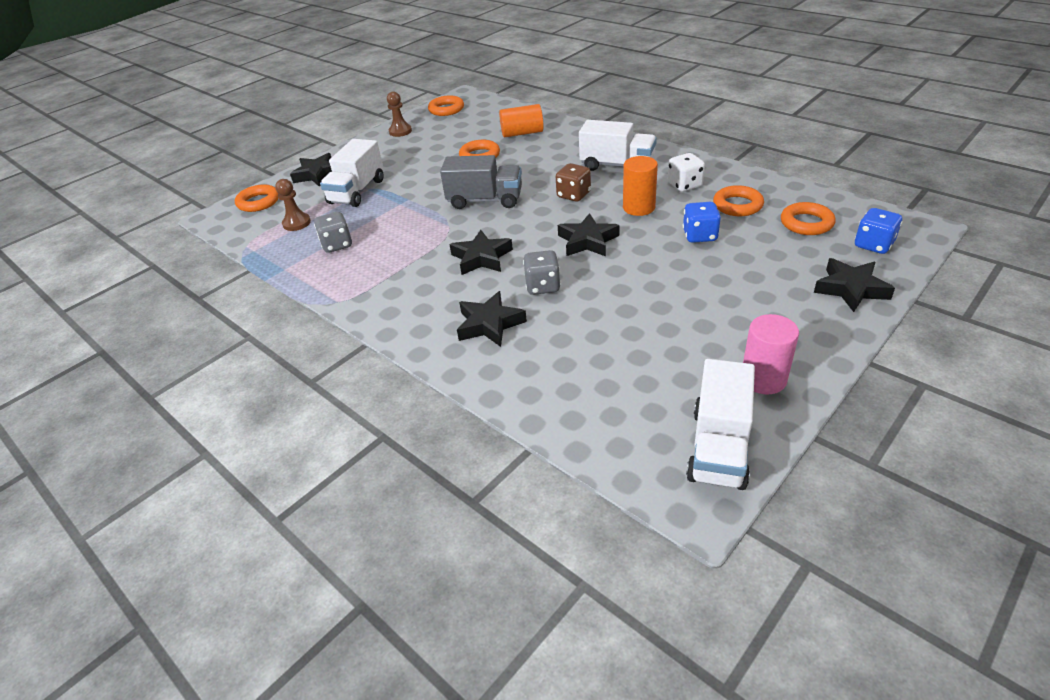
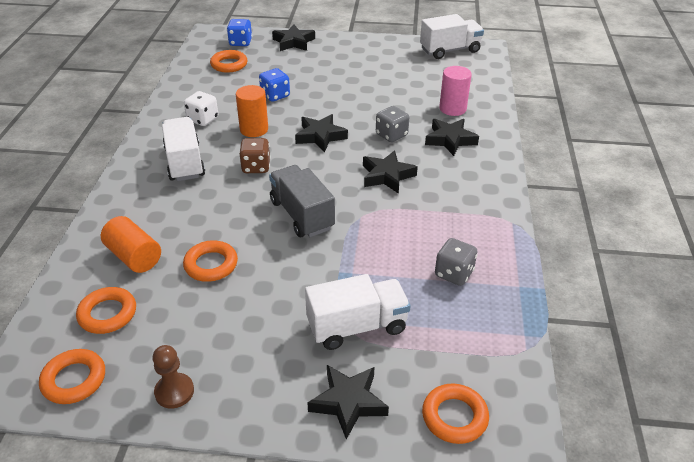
camera: 130 degrees left, 0 degrees up
brown pawn [275,179,311,231] -> none
orange ring [713,185,764,216] -> orange ring moved to [76,287,136,334]
pink cylinder [743,314,799,394] -> pink cylinder moved to [439,66,472,116]

